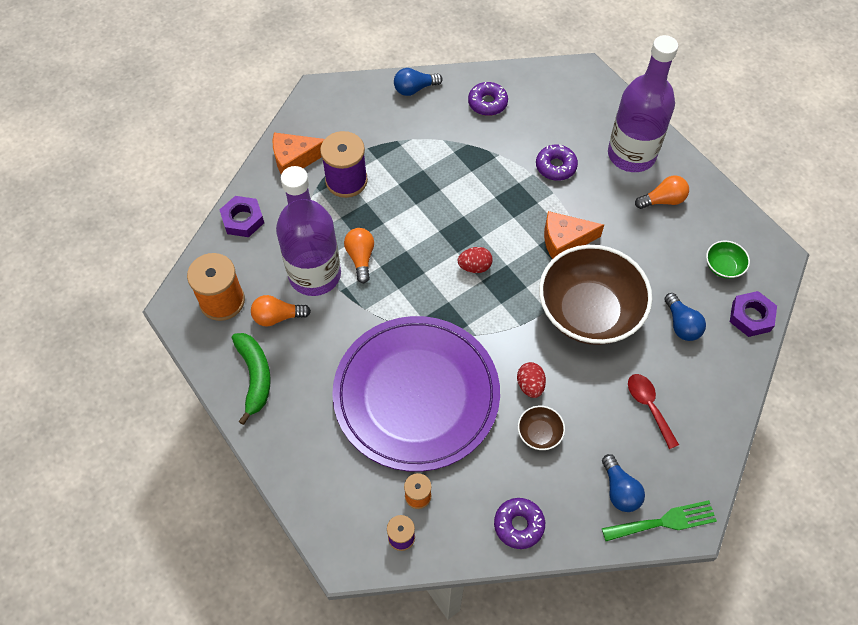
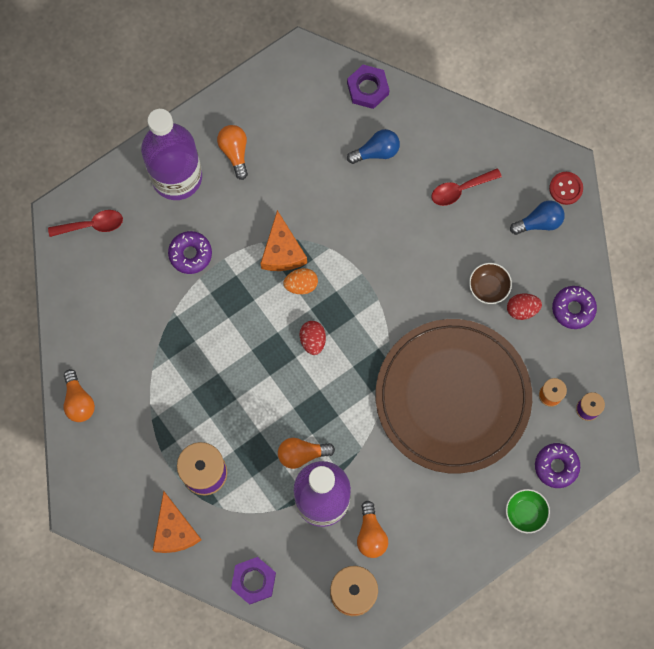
camera: 90 degrees left, 15 degrees up
green banana [232,333,271,425] -> none
purple plate [332,316,500,472] -> brown plate [376,319,532,474]
blue light bulb [394,68,442,96] -> orange light bulb [64,369,95,422]
purple donut [468,82,508,116] -> purple donut moved to [535,443,580,488]
red egg [517,362,546,398] -> red egg moved to [507,294,542,320]
brown bowl [539,245,652,345] -> none
green fork [602,500,717,541] -> red button [549,172,583,205]
green bowl [706,241,750,279] -> green bowl moved to [506,489,550,533]
none -> red spoon [48,210,123,237]
none -> orange egg [283,268,318,294]

